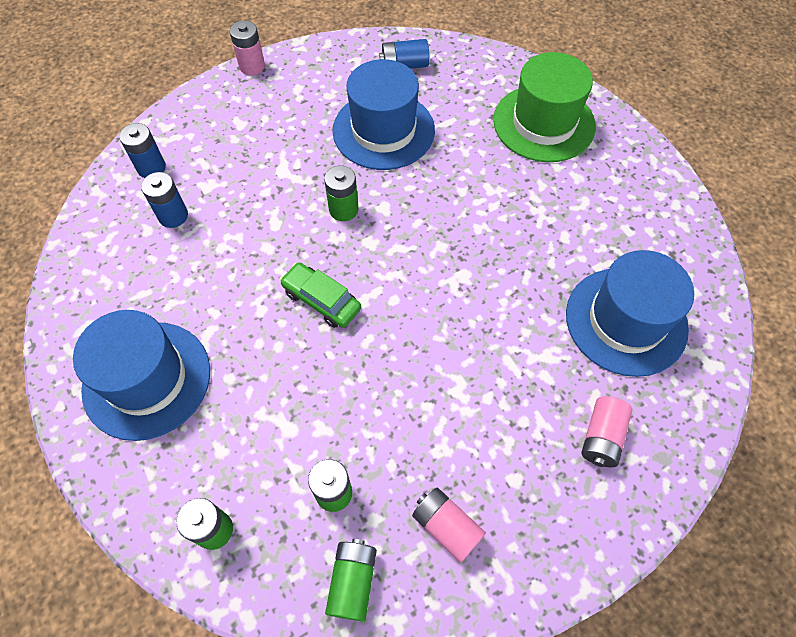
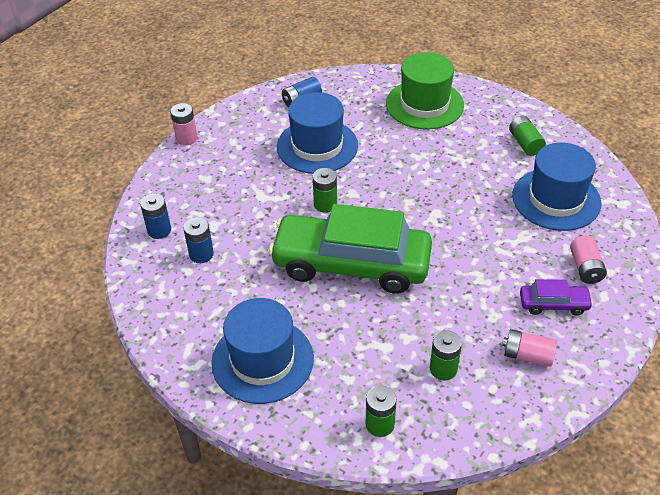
camera: 25 degrees left, 15 degrees down
green car [280,263,361,328] -> green car [269,204,432,294], size x2.36
green battery [325,539,377,621] -> green battery moved to [509,116,546,156]
none -> purple car [520,279,593,316]

